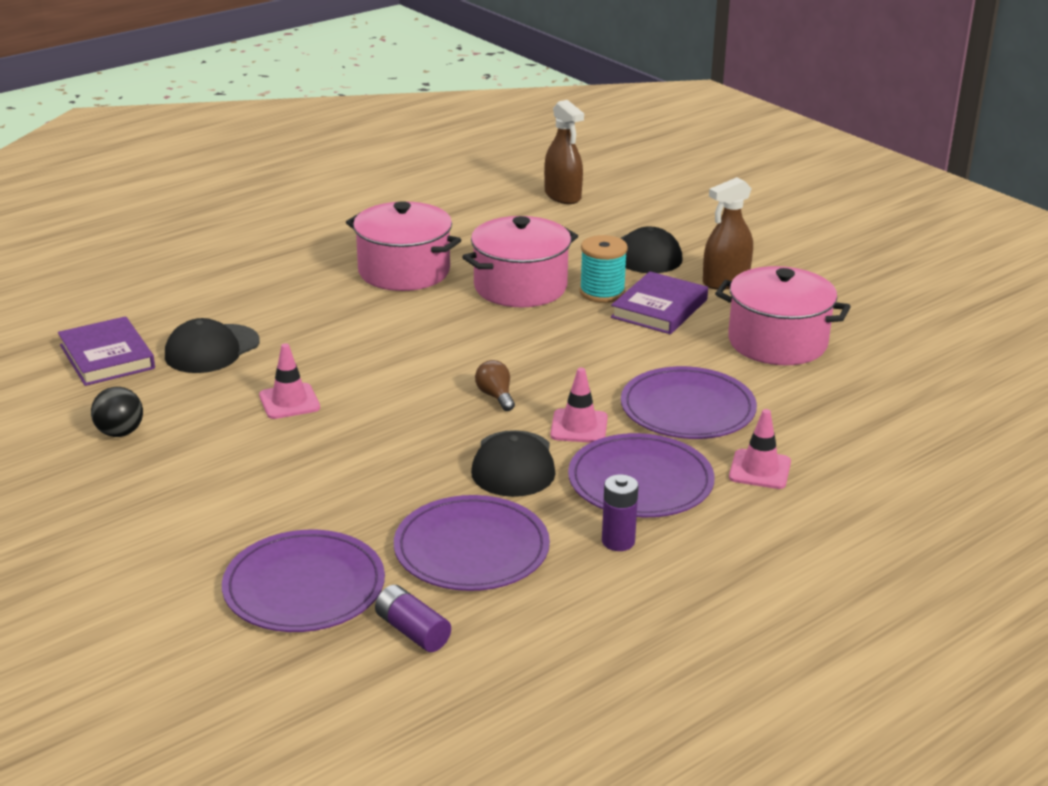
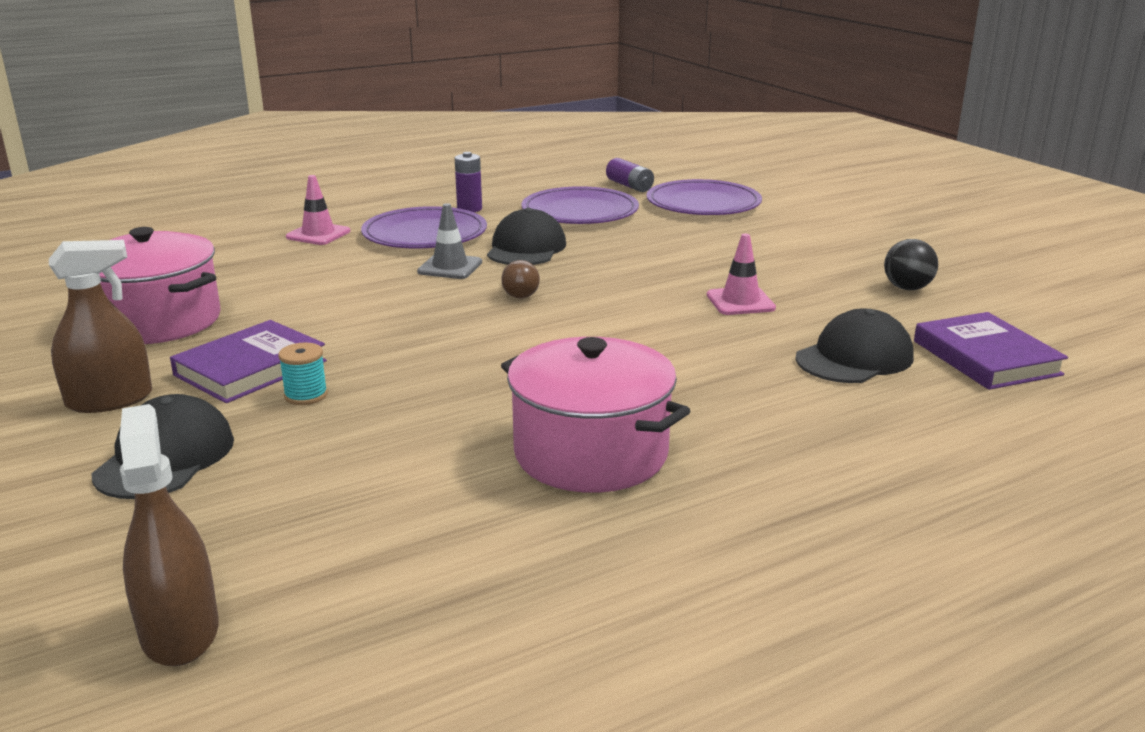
camera: 170 degrees left, 5 degrees down
pink pot [462,216,578,307] -> none
pink traffic cone [550,368,608,443] -> grey traffic cone [417,203,482,279]
turquoise spool [580,235,628,303] -> turquoise spool [278,342,328,405], size x0.63
purple plate [621,366,757,439] -> none

